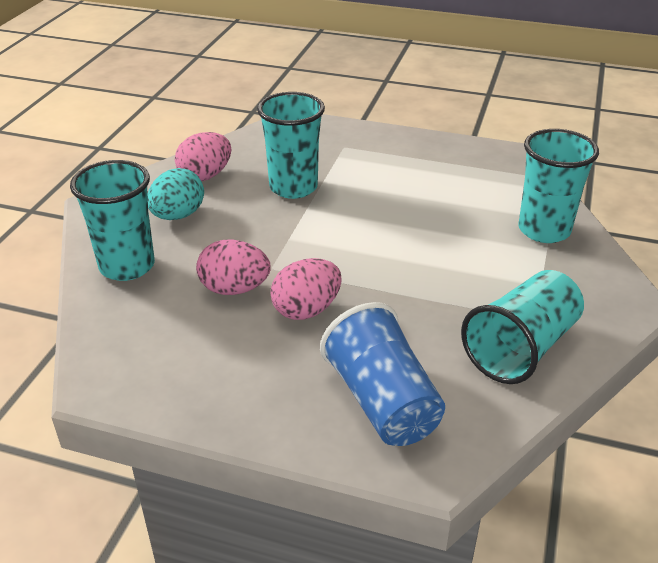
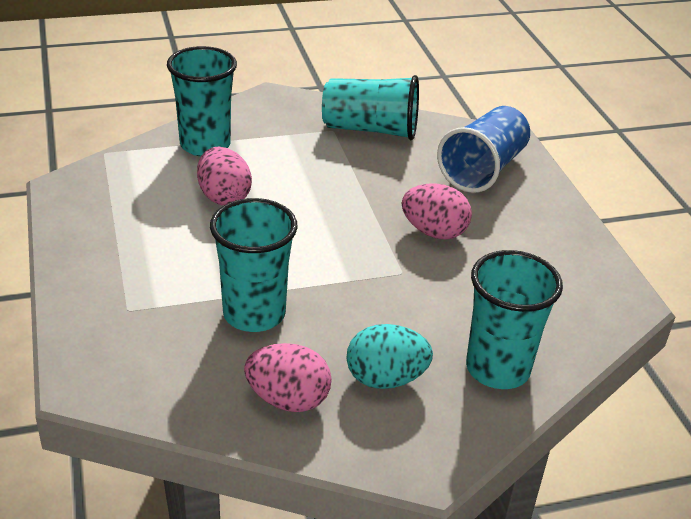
camera: 125 degrees left, 0 degrees up
pink egg [196,239,271,295] -> pink egg moved to [197,147,252,206]

